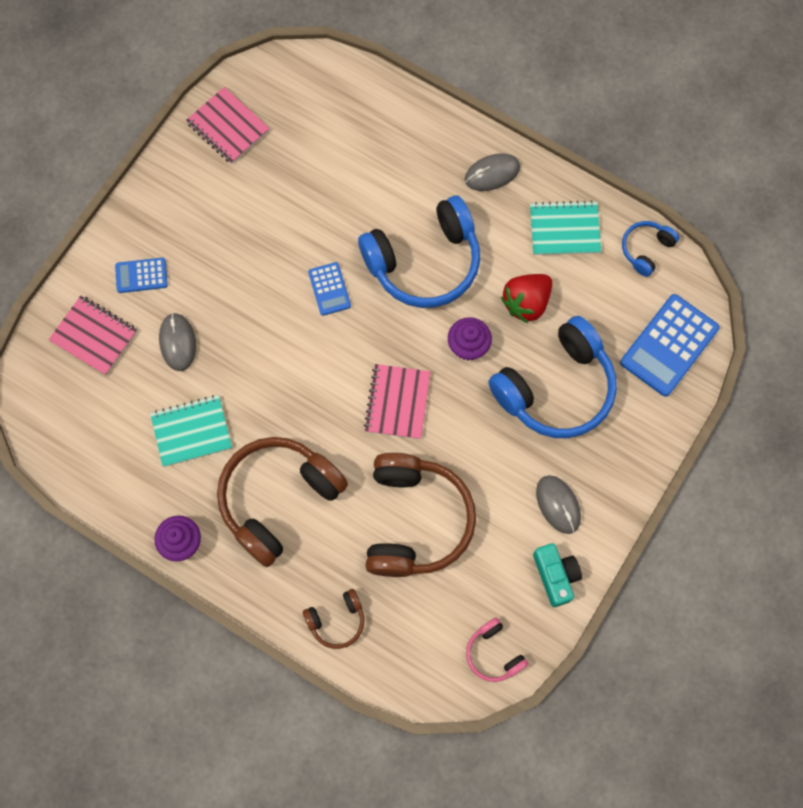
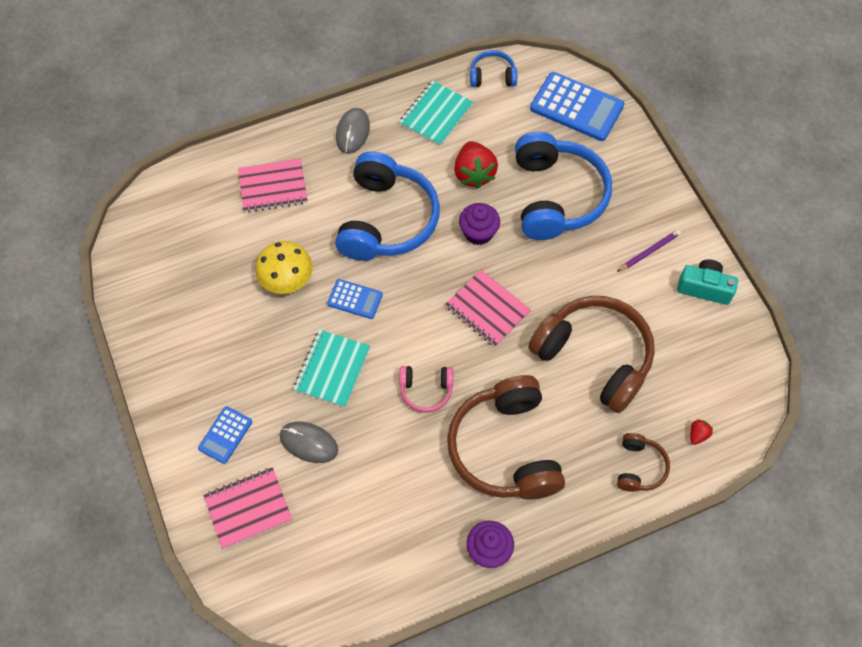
camera: 55 degrees left, 10 degrees down
turquoise notebook [150,395,232,467] -> turquoise notebook moved to [293,329,370,407]
pink notebook [186,87,270,164] -> pink notebook moved to [238,159,307,213]
pink headphones [466,617,528,682] -> pink headphones moved to [399,366,454,413]
grey mouse [536,475,581,534] -> purple pencil [617,230,681,272]
blue calculator [620,294,720,397] -> blue calculator turned 45 degrees counterclockwise [530,72,624,141]
blue headphones [622,221,679,277] -> blue headphones turned 105 degrees clockwise [470,50,517,87]
none -> yellow mushroom [255,241,313,294]
none -> red strawberry [690,419,713,445]

